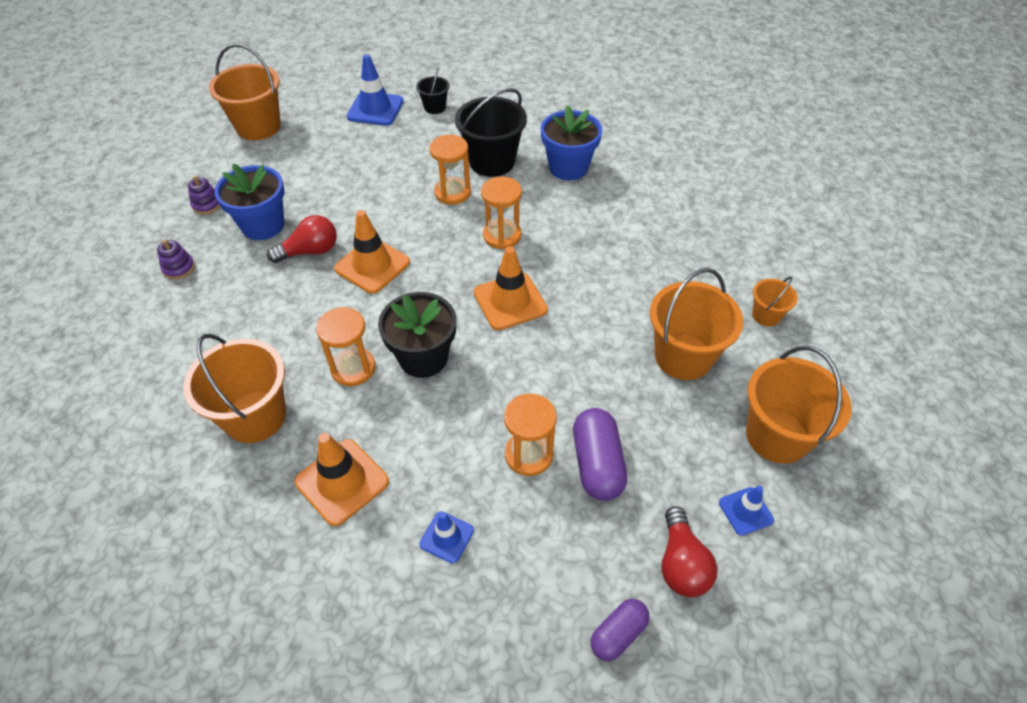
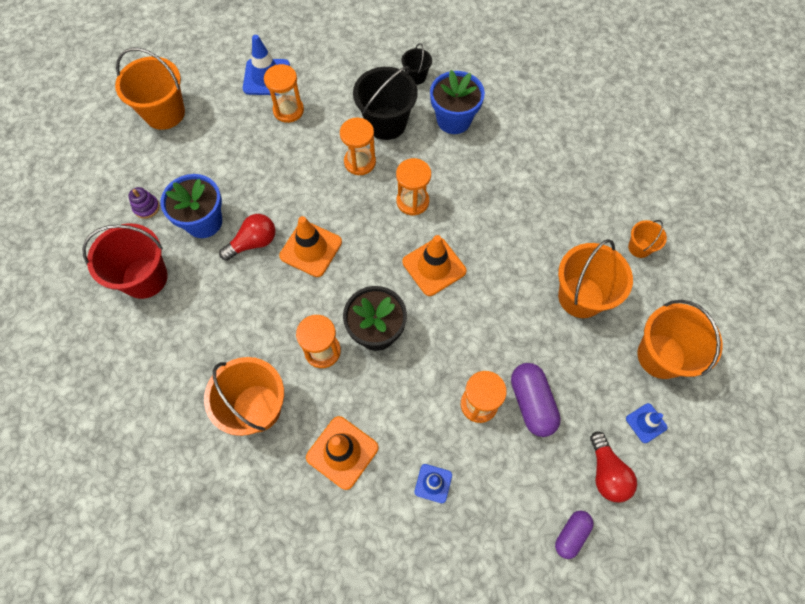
camera: 10 degrees left, 15 degrees up
purple stacking toy [157,239,195,280] -> red bucket [82,223,168,299]
black bucket [416,68,450,114] -> black bucket moved to [401,43,432,85]
none -> orange hourglass [264,64,304,123]

